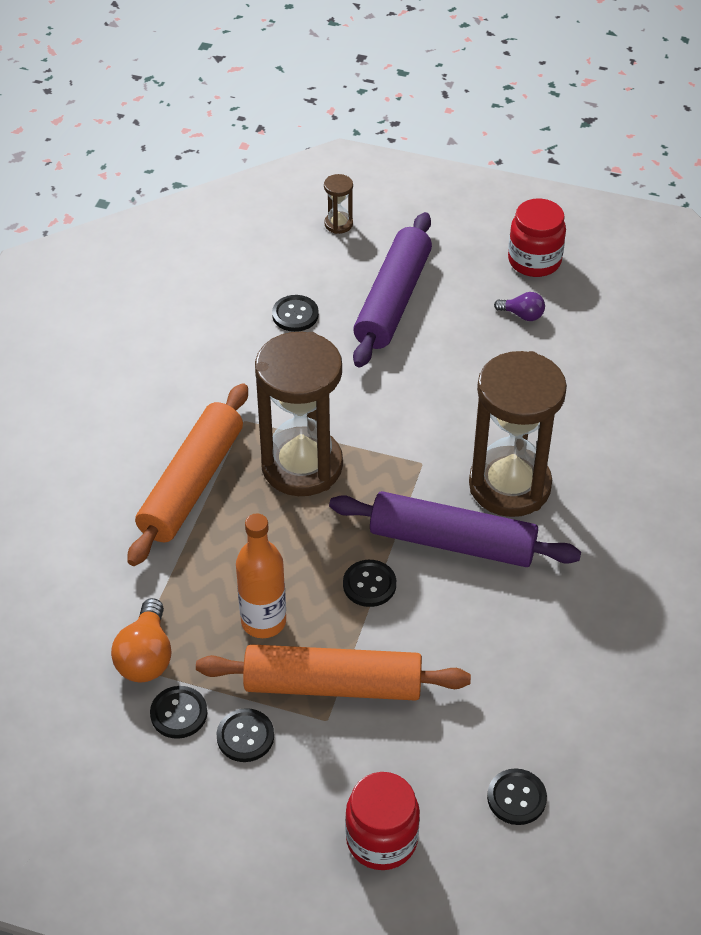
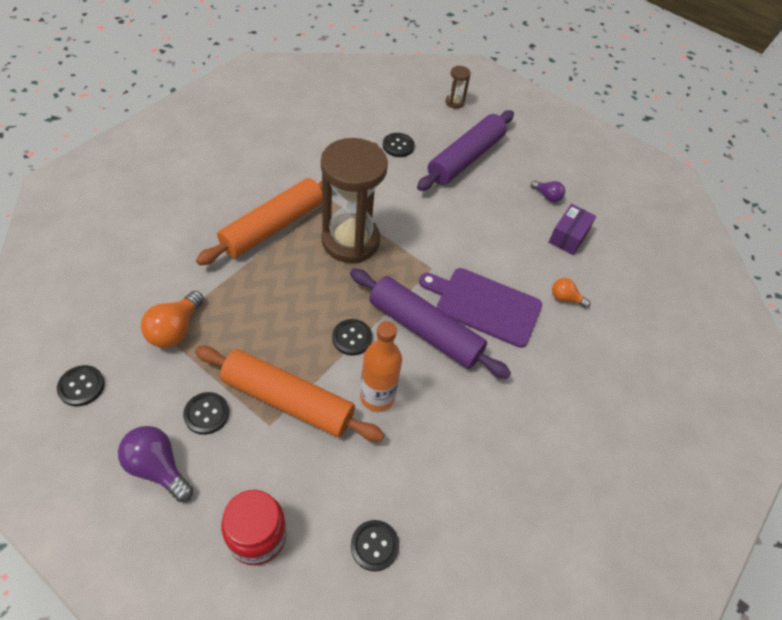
camera: 15 degrees right, 5 degrees up
black button [150,686,207,739] -> black button moved to [57,365,105,406]
orange bottle [236,513,286,638] -> orange bottle moved to [360,321,402,412]
brown hourglass [469,351,567,517] -> purple cutting board [419,268,542,348]
red jar [508,198,566,277] -> none
none -> purple light bulb [118,426,193,502]
none -> purple box [549,204,596,255]
none -> orange light bulb [552,278,590,308]

